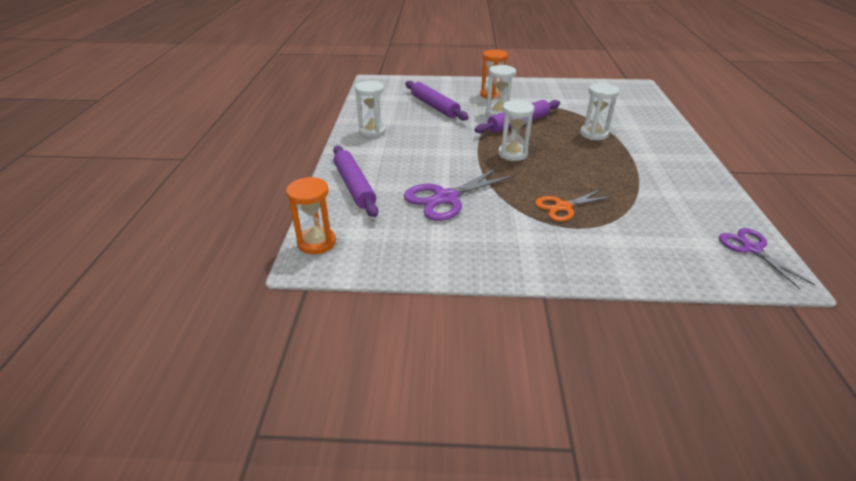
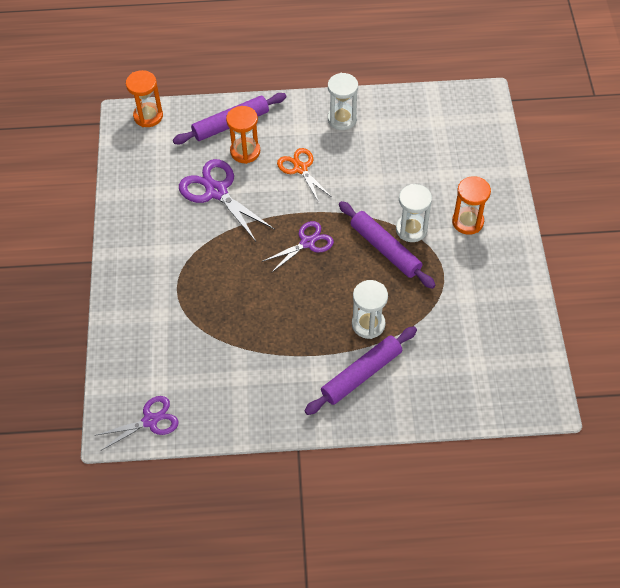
camera: 85 degrees right, 20 degrees up
purple rolling pin [405,81,469,121] -> purple rolling pin moved to [305,326,417,415]
white hourglass [498,100,534,161] -> purple scissors [262,221,334,273]
orange scissors [535,189,612,222] -> orange scissors moved to [277,148,333,202]
none -> orange hourglass [226,106,260,164]

